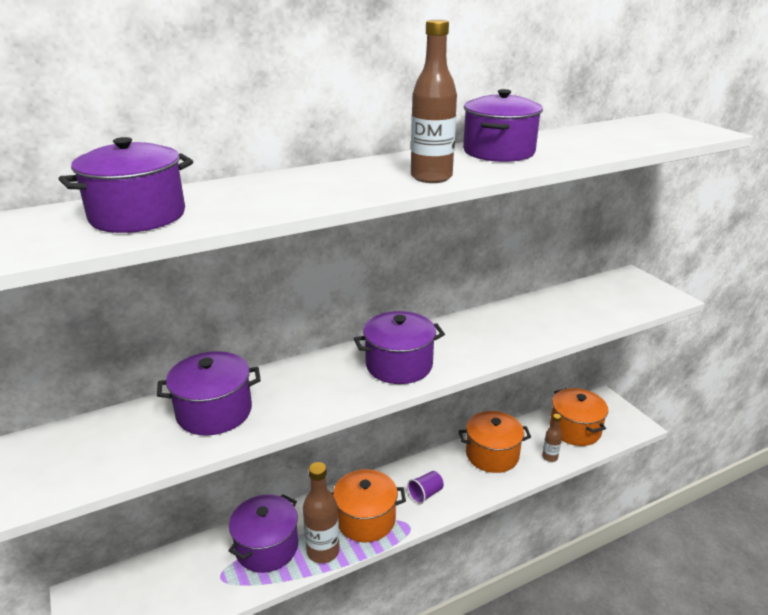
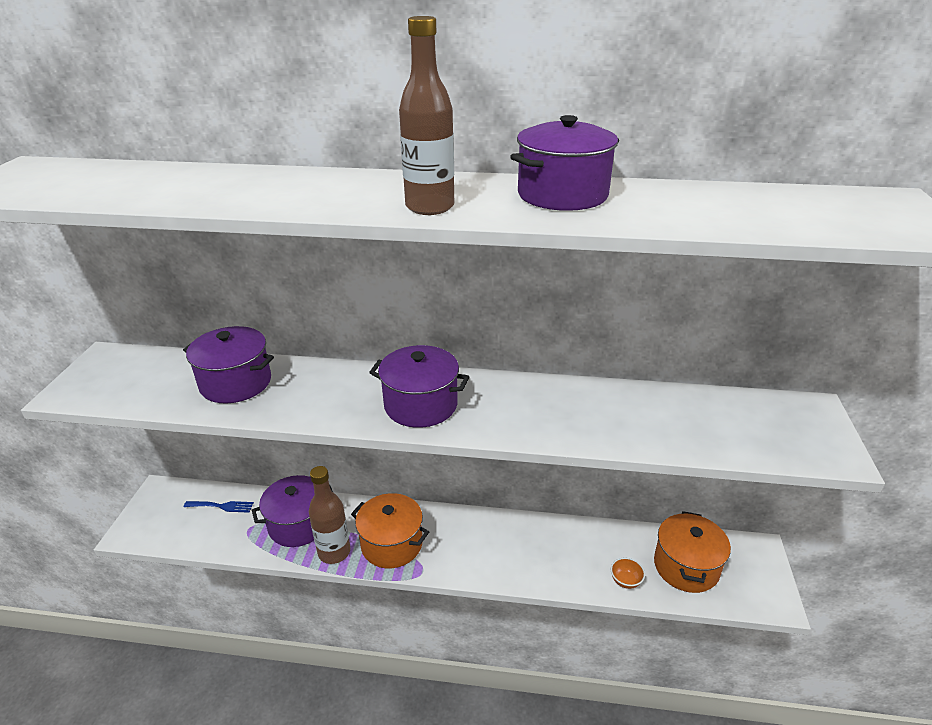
camera: 35 degrees right, 5 degrees up
purple pot [59,137,193,233] -> none
purple cup [407,471,444,504] -> none
orange pot [458,411,531,473] -> none
brown bottle [542,414,562,462] -> orange bowl [611,558,645,589]
none -> blue fork [184,501,254,513]

